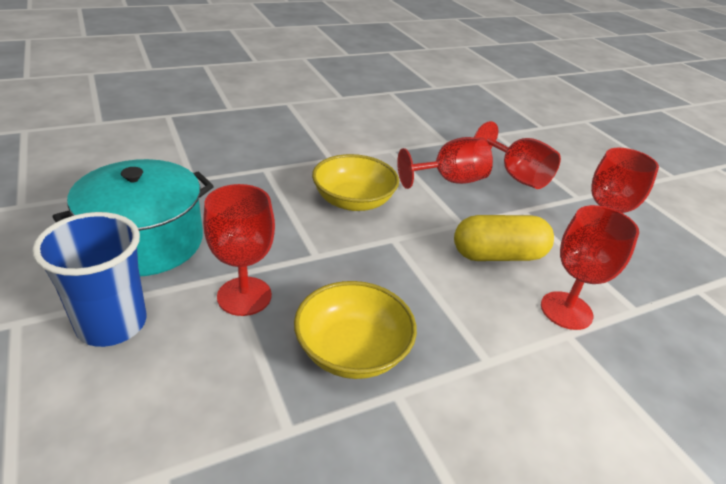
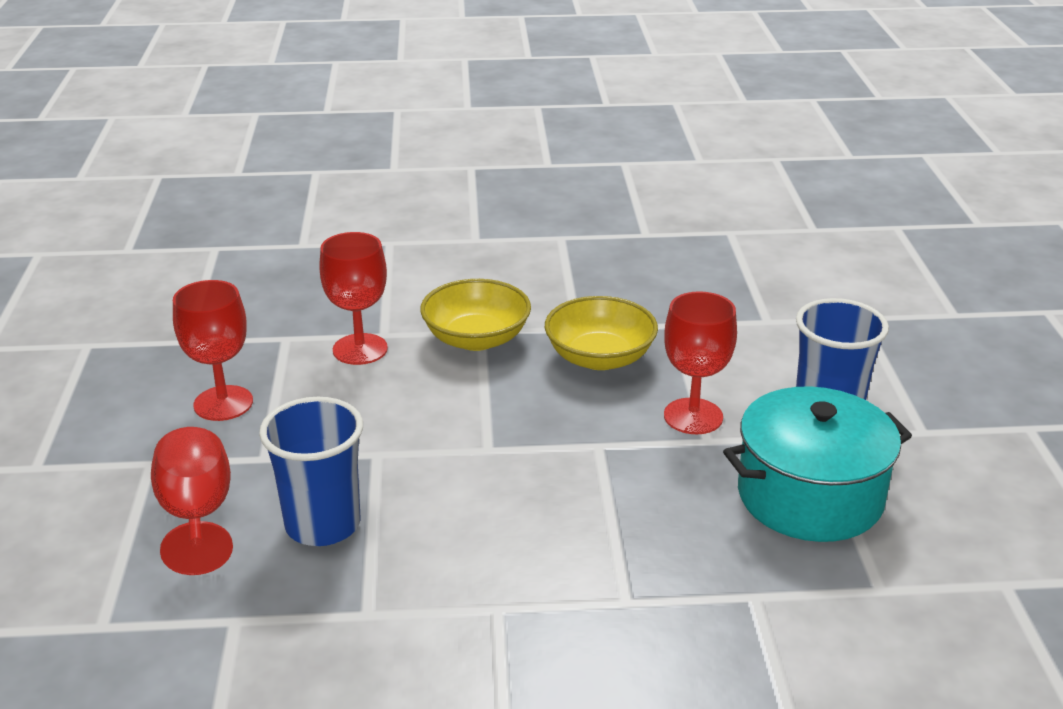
camera: 155 degrees left, 5 degrees down
yellow bowl [312,154,399,211] -> yellow bowl moved to [420,279,531,351]
red goblet [397,137,493,189] -> blue cup [259,397,363,546]
yellow capsule [454,215,554,261] -> none

